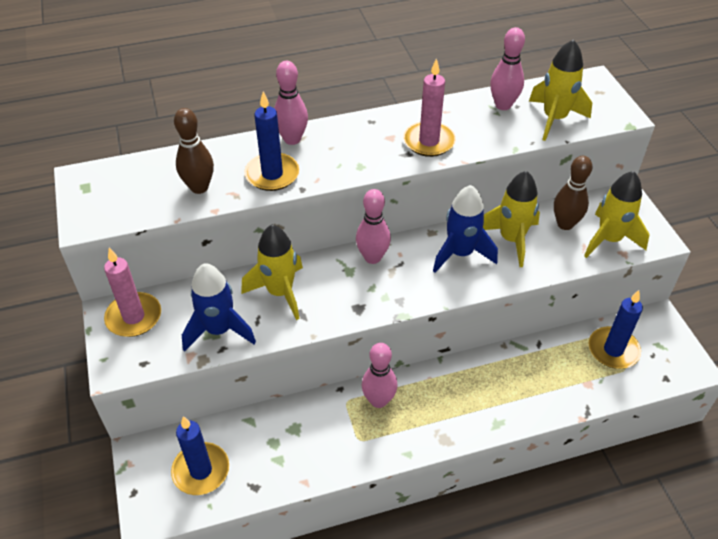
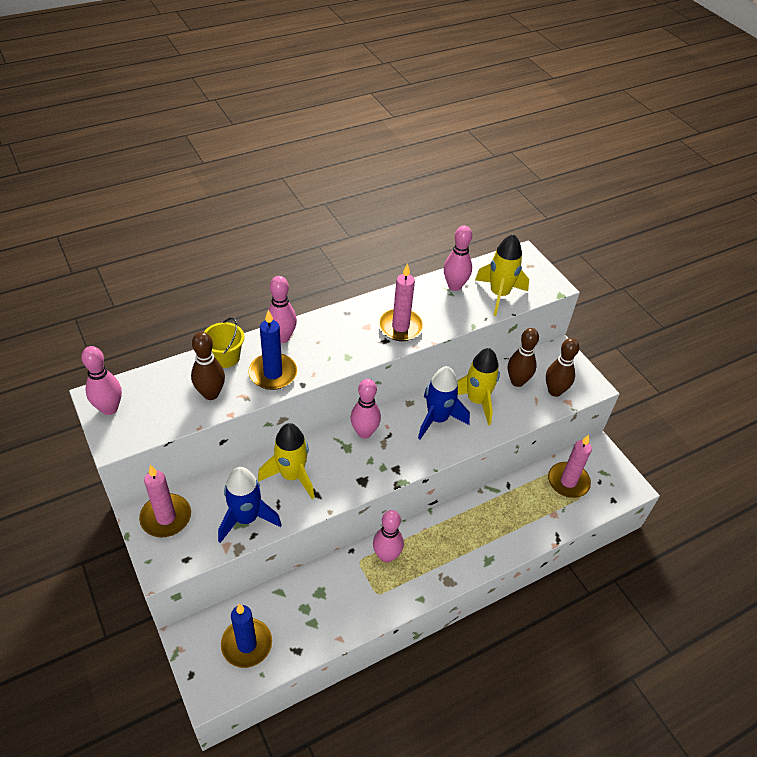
camera: 15 degrees left, 0 degrees up
yellow rocket [584,171,650,258] -> brown bowling pin [546,338,579,397]
blue candle [588,290,643,369] -> pink candle [548,435,592,498]
none -> pink bowling pin [81,346,122,415]
none -> yellow bucket [204,317,244,368]

